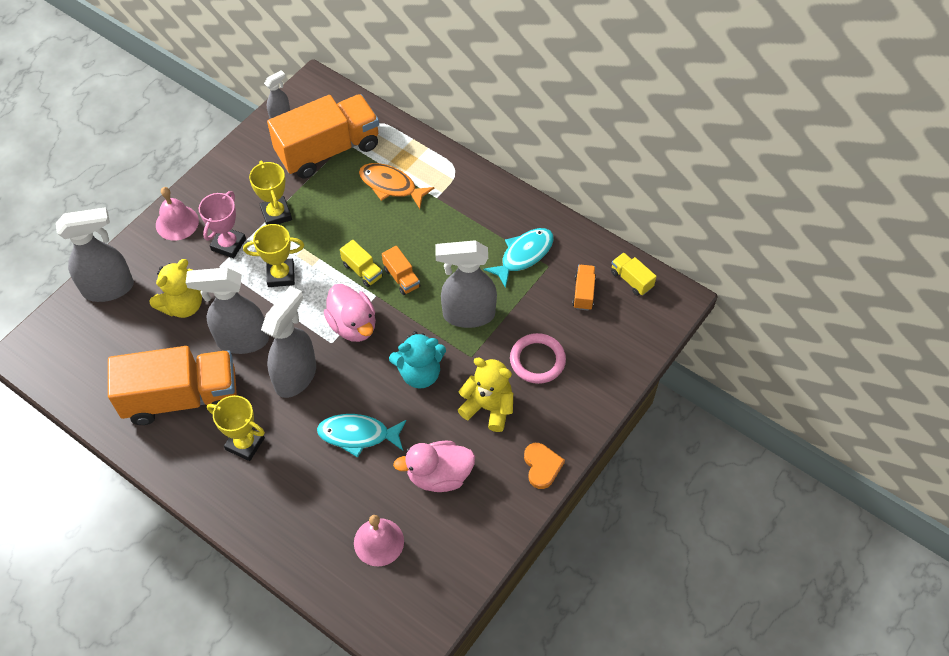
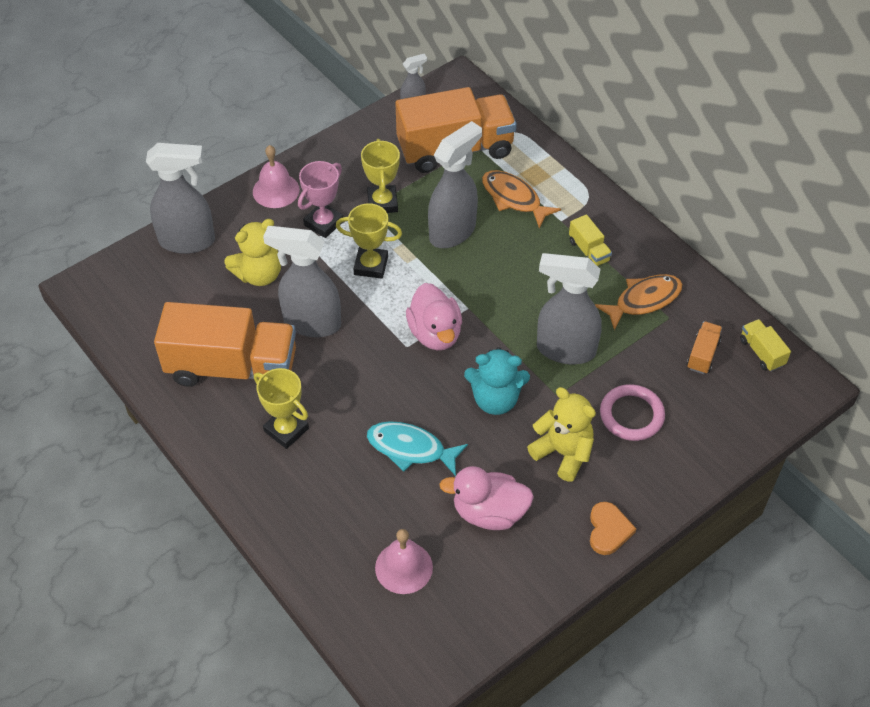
camera: 15 degrees right, 5 degrees down
grey spray bottle [261,286,316,398] -> grey spray bottle moved to [428,121,482,248]
yellow truck [340,240,383,287] -> yellow truck moved to [569,214,612,266]
orange truck [382,246,421,295] -> none
turquoise fish [483,228,554,288] -> orange fish [595,274,683,330]

